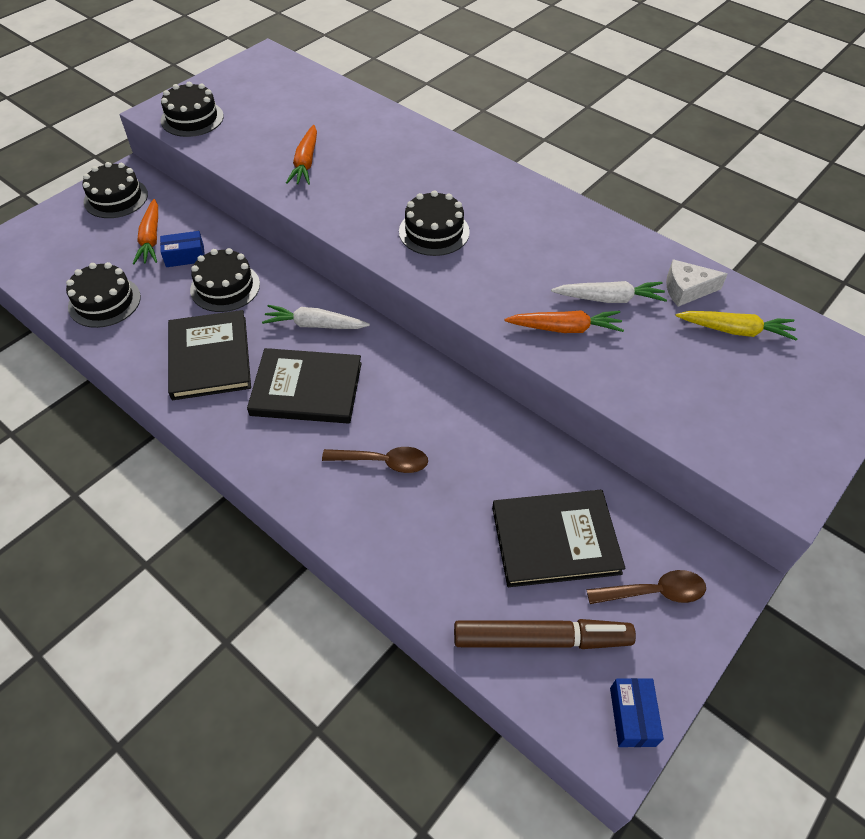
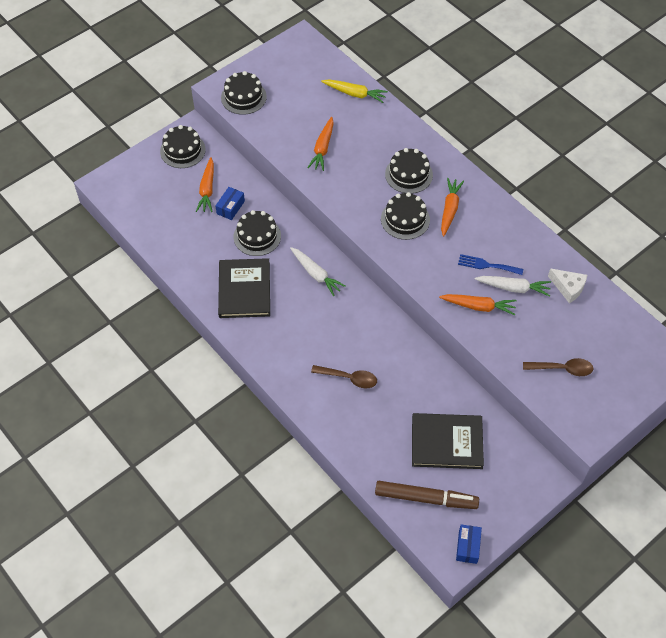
camera: 10 degrees right, 5 degrees up
black cake [66,262,141,328] -> black cake moved to [385,148,433,194]
blue box [160,231,205,267] -> blue box turned 60 degrees counterclockwise [215,187,245,220]
black book [247,348,362,423] -> none
white carrot [262,305,370,329] -> white carrot turned 150 degrees counterclockwise [290,247,346,296]
brown spoon [586,570,706,604] -> brown spoon moved to [523,358,594,376]
white cheese [666,259,728,307] -> white cheese turned 150 degrees counterclockwise [548,268,587,303]
yellow carrot [676,311,798,340] -> yellow carrot moved to [321,79,388,103]
none -> orange carrot [441,178,464,237]
none -> blue fork [458,254,523,275]

